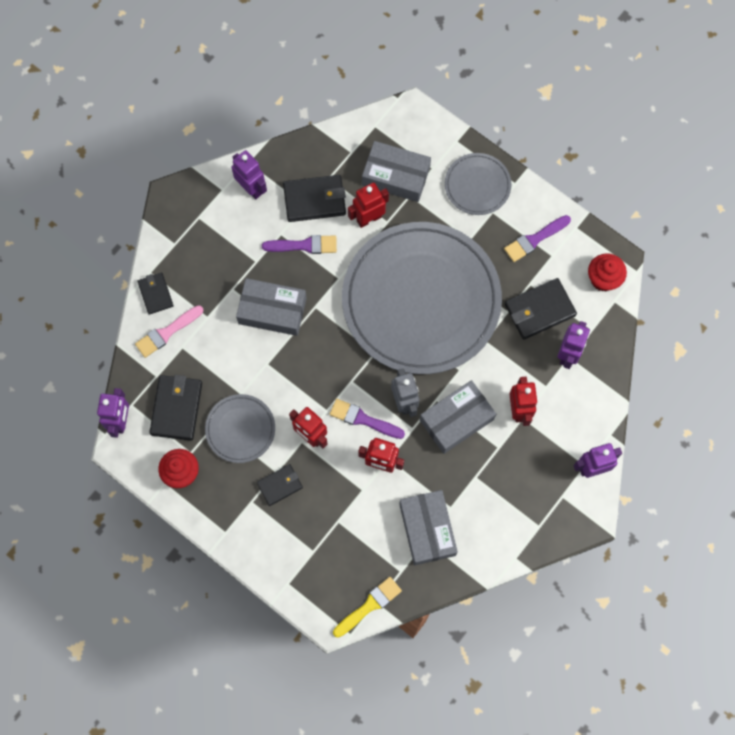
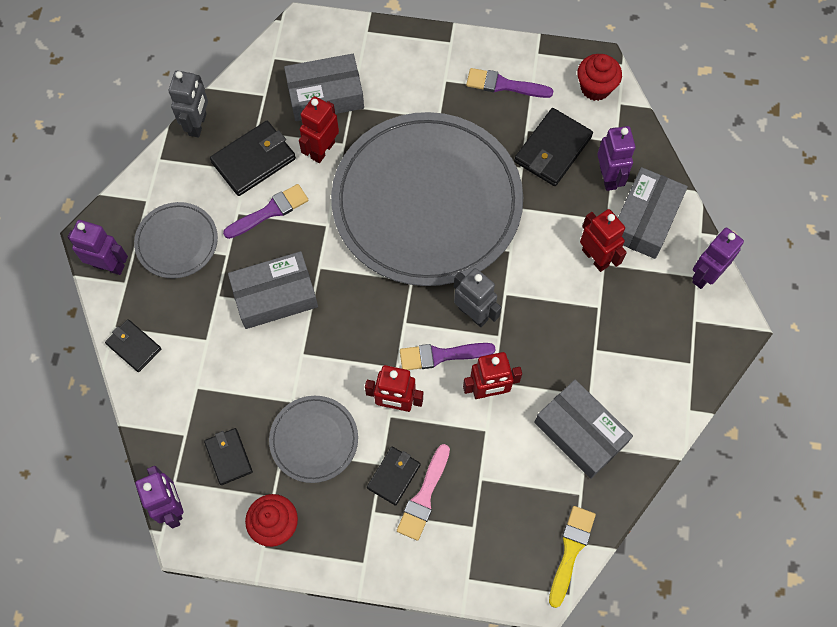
camera: 30 degrees left, 5 degrees down
pink brush [135,305,203,358] -> pink brush moved to [397,444,450,541]
black wallet [149,375,202,441] -> black wallet [204,428,253,485], size x0.62
purple robot [232,150,267,199] -> purple robot moved to [68,220,128,275]
grey box [420,380,496,454] -> grey box moved to [618,167,688,259]
grey plate [445,153,511,215] -> grey plate moved to [134,202,218,278]
purple brush [504,215,571,262] -> purple brush turned 75 degrees clockwise [466,68,553,98]
none -> grey robot [169,71,208,137]

